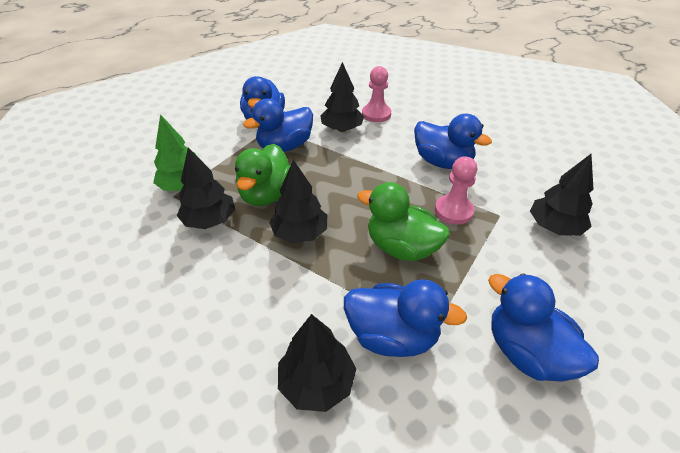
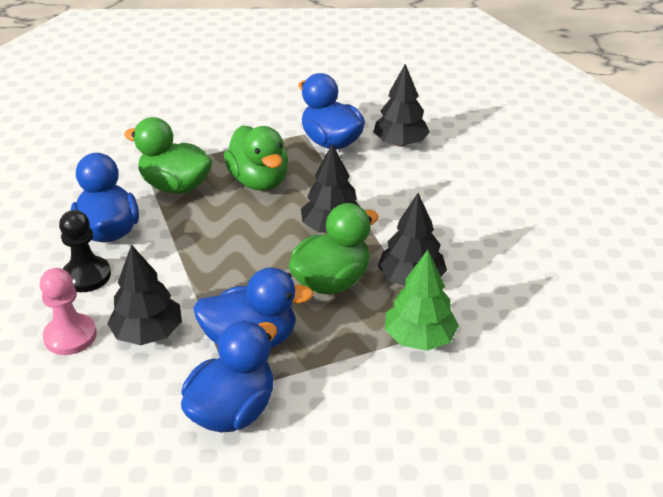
camera: 145 degrees left, 5 degrees down
pink pawn [435,156,477,225] -> green duck [124,117,212,194]
blue duck [488,273,599,382] -> none
black tree [530,154,594,236] -> none
none -> black pawn [59,210,111,292]

